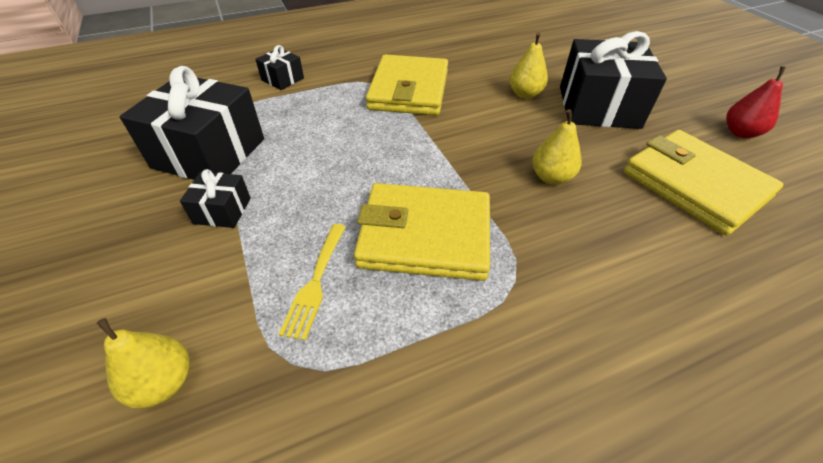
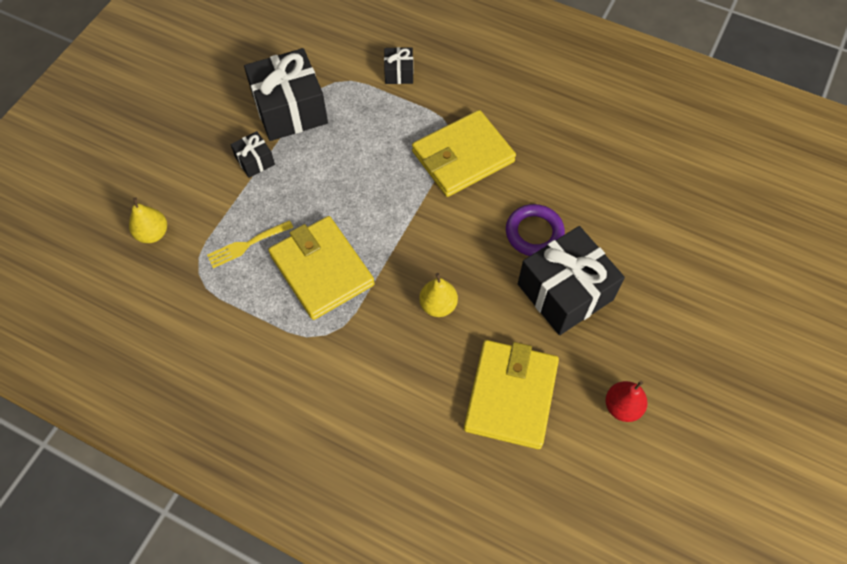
camera: 50 degrees right, 15 degrees up
yellow pear [509,32,548,99] -> purple ring [506,204,565,256]

